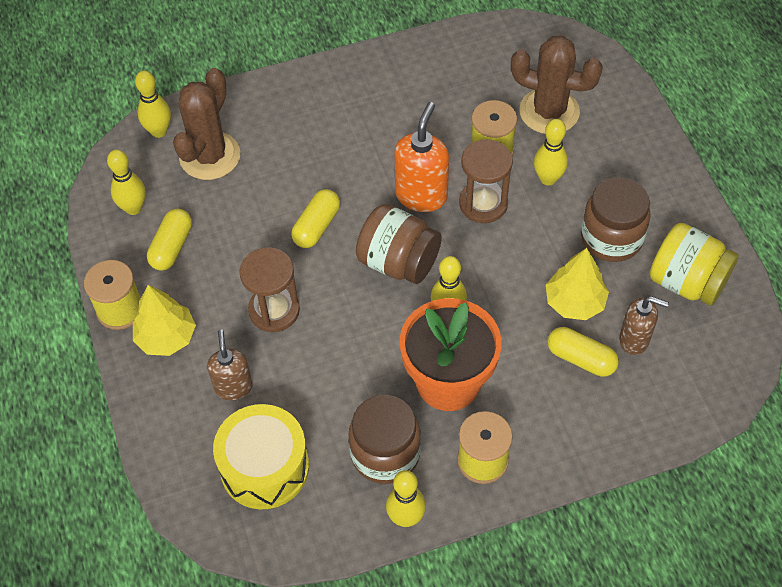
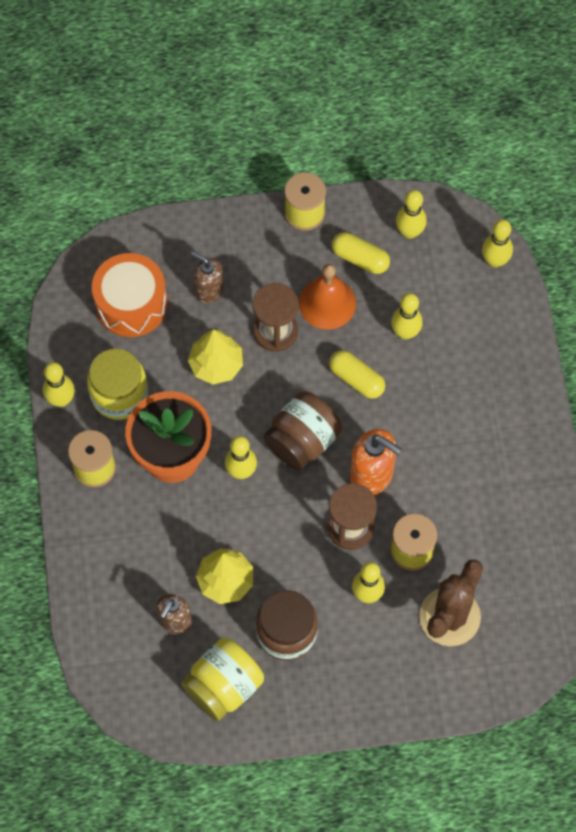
camera: 100 degrees right, 10 degrees up
yellow tree [133,285,196,356] -> yellow tree moved to [188,329,243,384]
brown cactus [173,68,240,180] -> none
brown soap dispenser [207,329,253,401] -> brown soap dispenser turned 150 degrees counterclockwise [191,251,224,304]
yellow drum [213,404,309,509] -> orange drum [92,253,167,337]
brown jar [348,395,421,484] -> yellow jar [87,349,148,420]
yellow capsule [548,327,619,377] -> none
none -> orange bell [299,264,356,330]
none -> yellow bowling pin [391,293,423,340]

